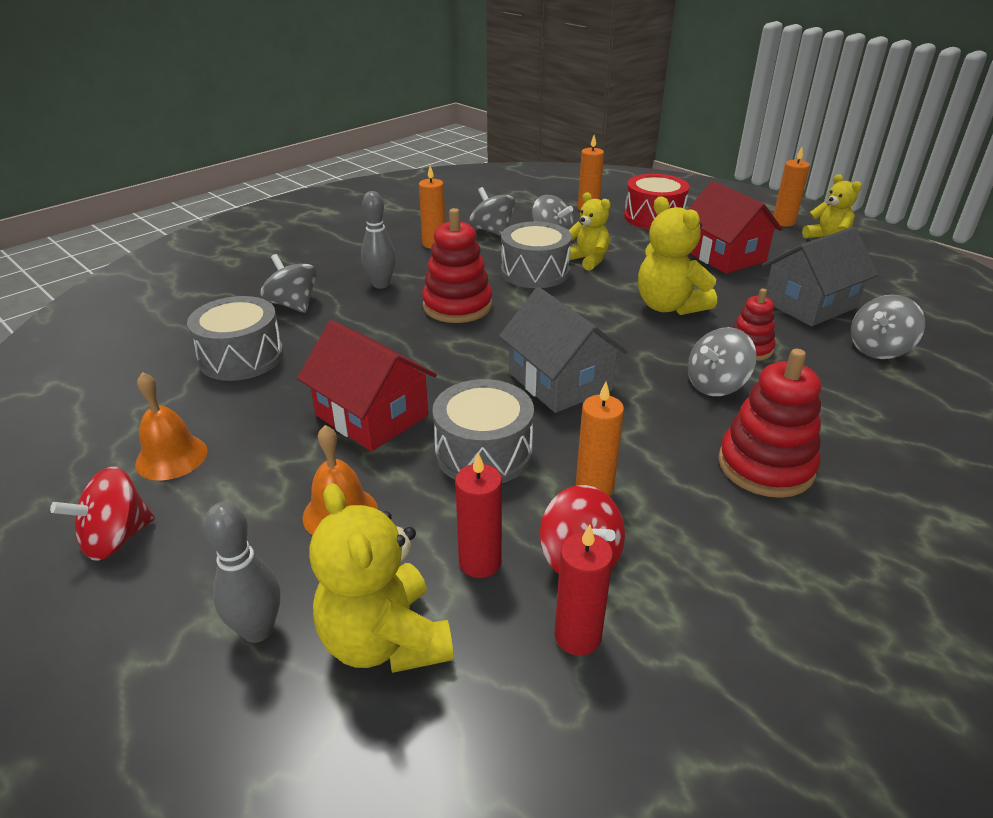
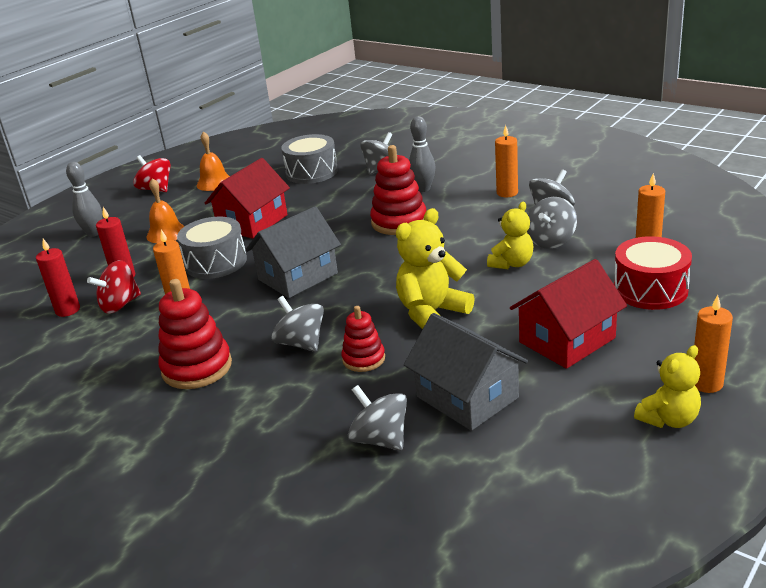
camera: 85 degrees right, 5 degrees down
yellow teddy bear [309,483,454,673] -> none
grey drum [501,221,572,288] -> none

